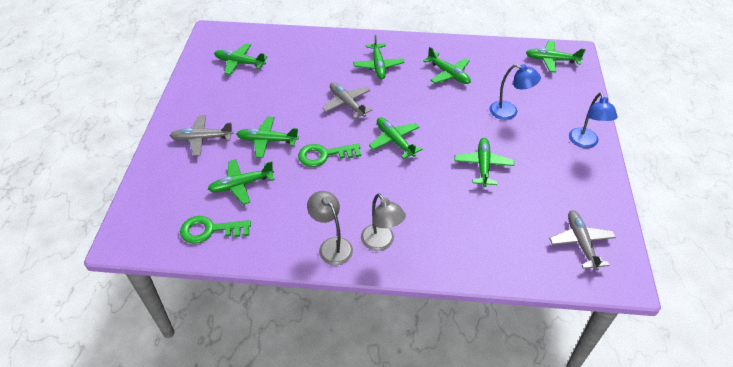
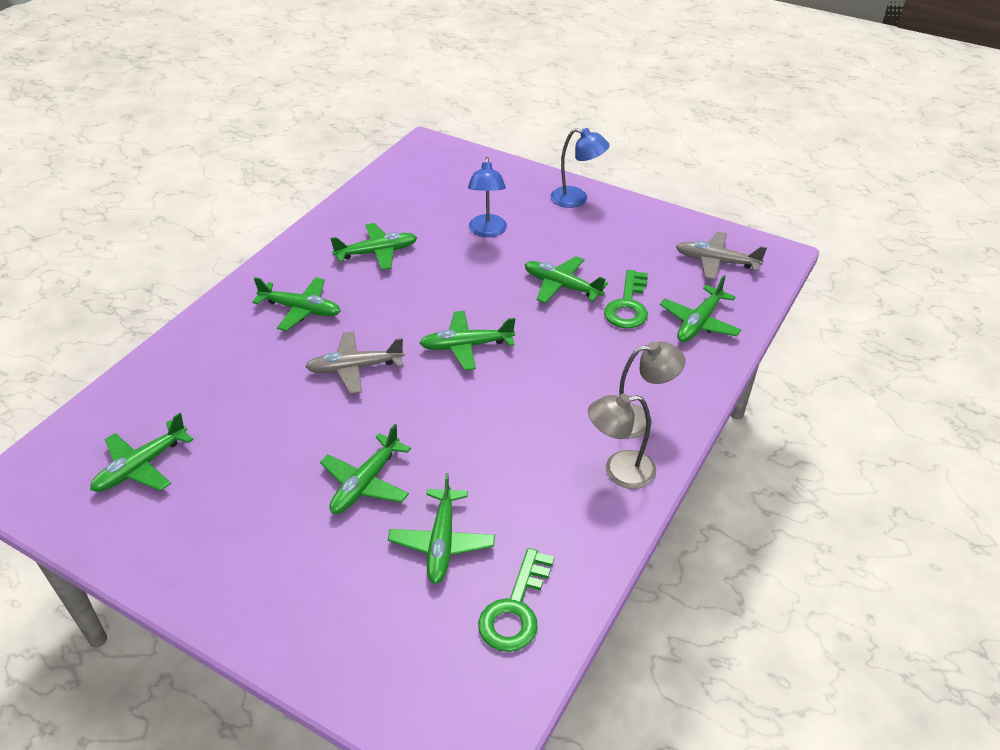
camera: 65 degrees left, 5 degrees down
grey plane [170,115,234,156] -> none
green key [298,143,361,167] -> green key moved to [604,270,648,328]
blue lamp [489,64,541,120] -> blue lamp turned 135 degrees clockwise [468,157,507,237]
green plane [526,41,586,72] -> green plane moved to [660,275,741,342]

